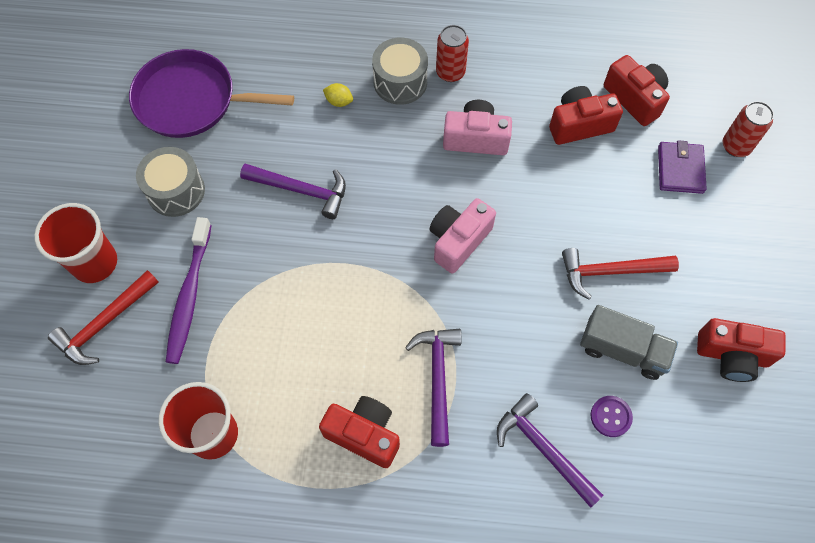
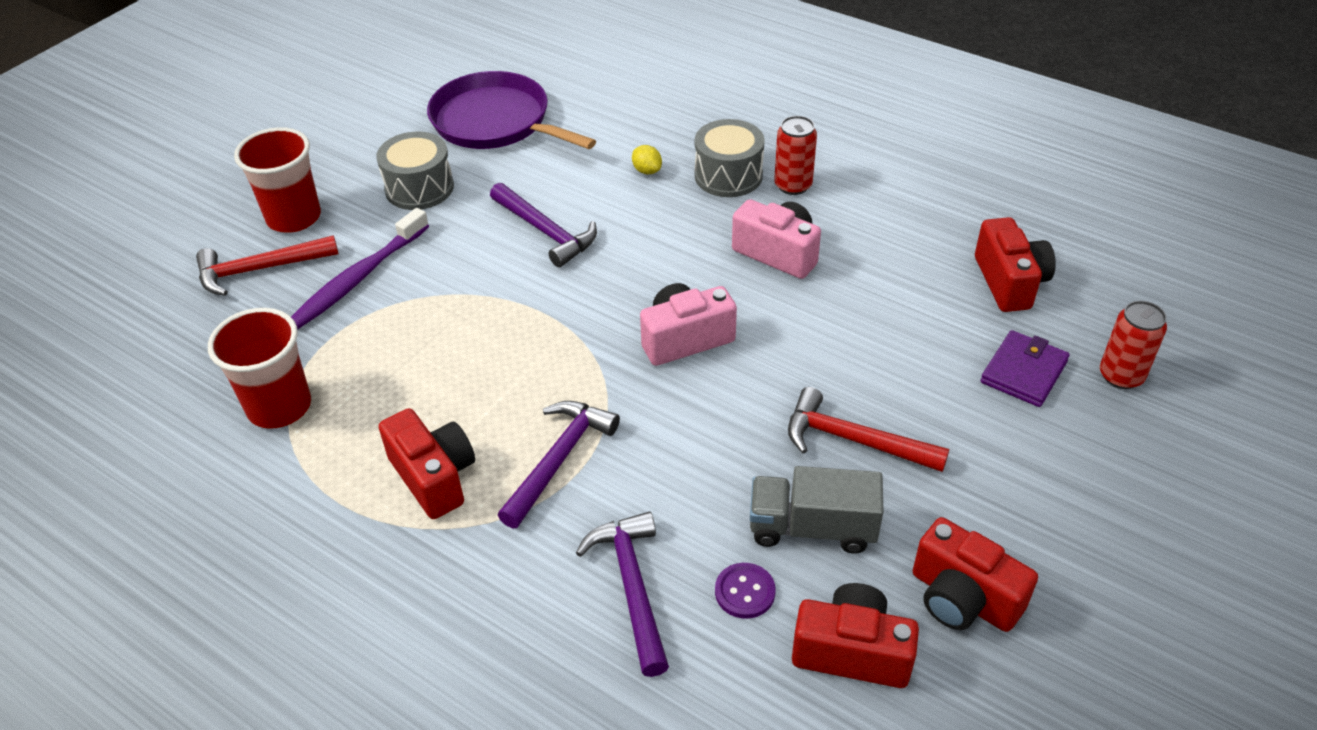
camera: 30 degrees right, 20 degrees down
red camera [549,86,623,145] -> red camera moved to [792,583,919,688]
grey truck [580,305,678,380] -> grey truck turned 135 degrees clockwise [750,466,883,554]

